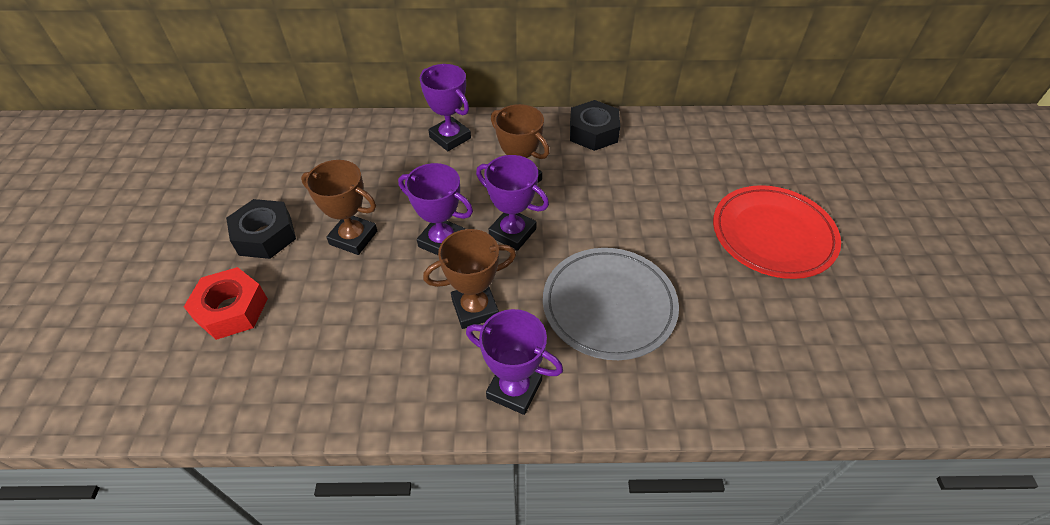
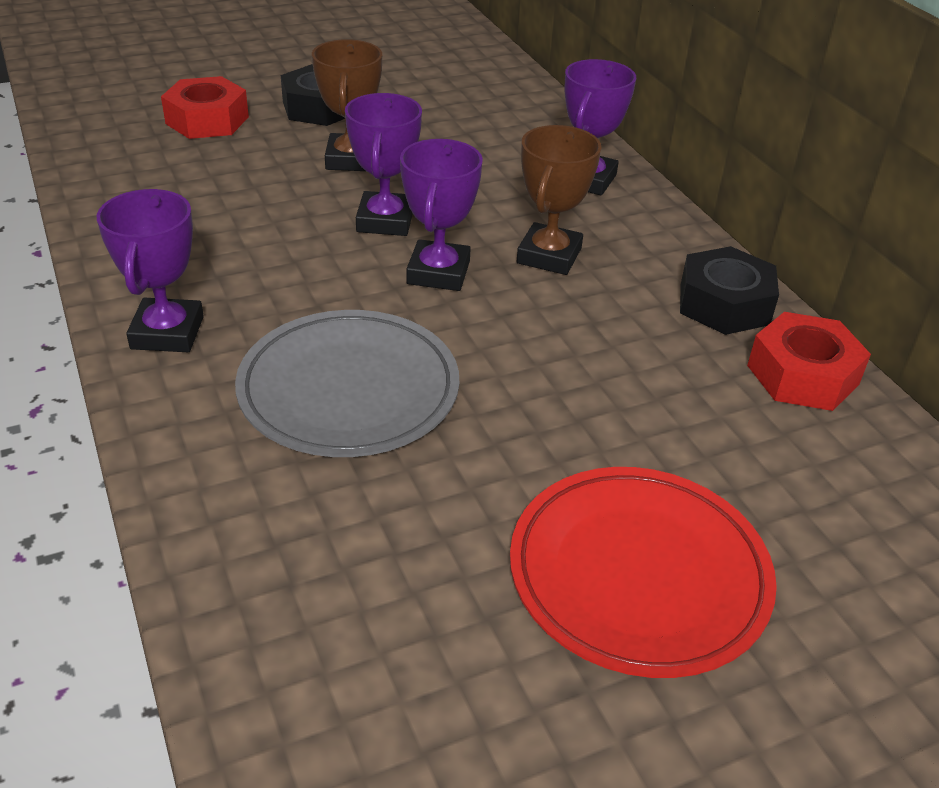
camera: 65 degrees right, 10 degrees down
brown trophy [423,229,516,329] -> none
none -> red nut [747,312,871,411]

